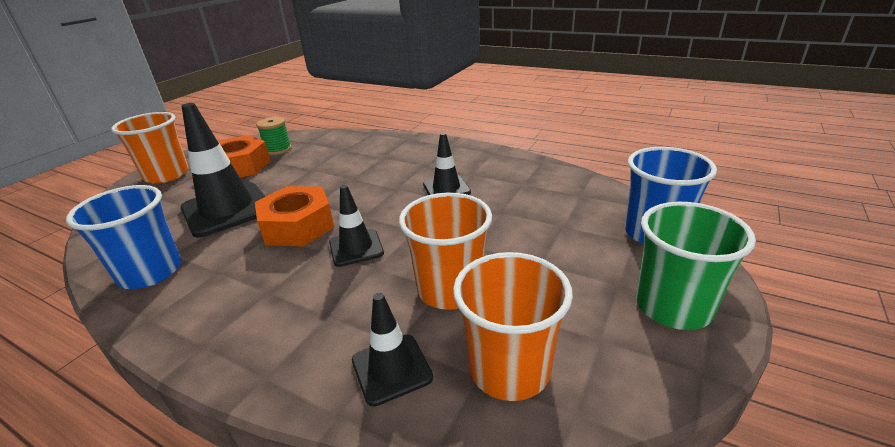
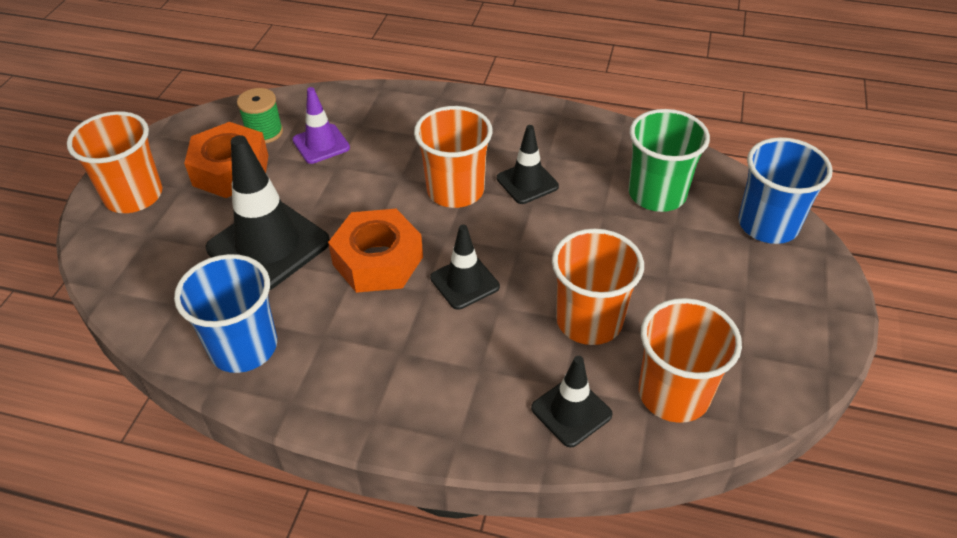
camera: 15 degrees left, 15 degrees up
green cup [636,202,756,330] -> green cup moved to [629,109,710,212]
none -> purple traffic cone [293,87,350,164]
none -> orange cup [414,106,493,208]

